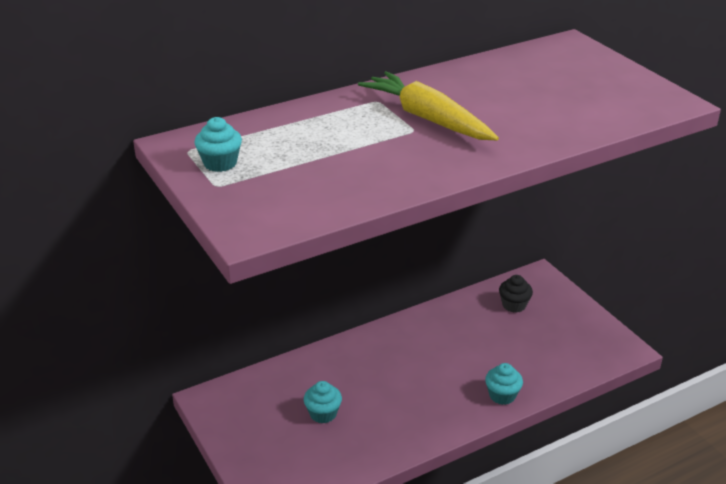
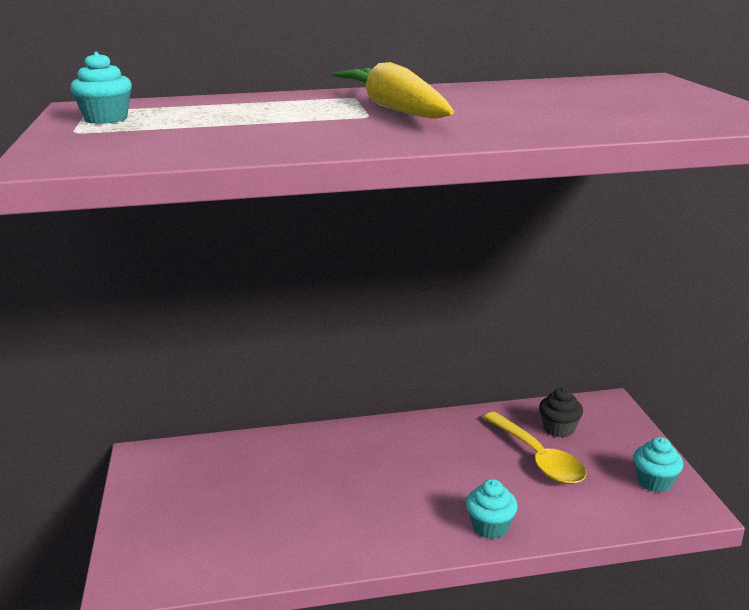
camera: 20 degrees right, 10 degrees down
turquoise cupcake [304,381,342,423] -> turquoise cupcake moved to [633,437,683,493]
none -> yellow spoon [483,412,586,484]

